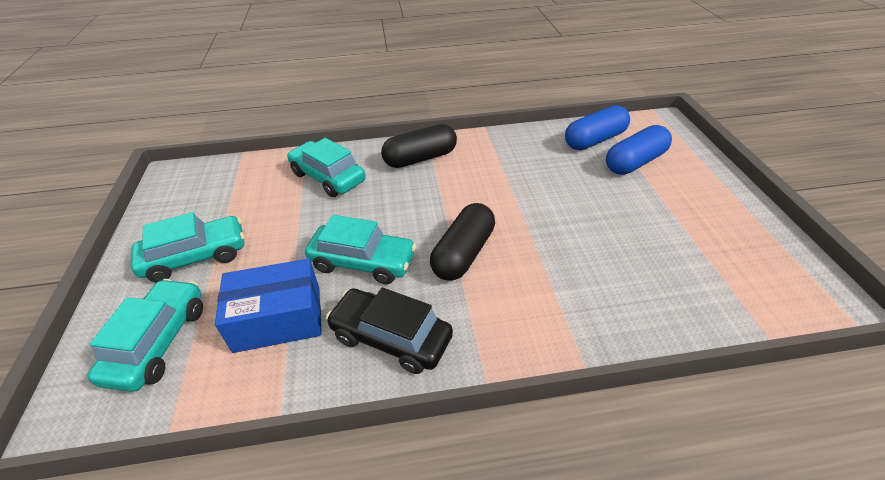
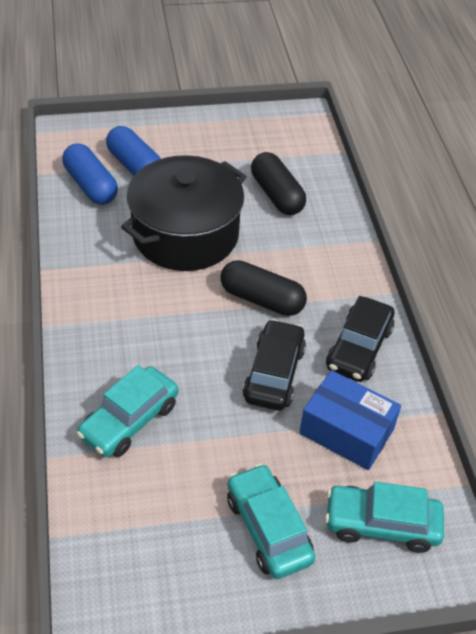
camera: 95 degrees left, 5 degrees up
blue box [215,259,322,353] -> blue box turned 45 degrees counterclockwise [299,370,401,470]
turquoise car [305,215,416,284] -> black car [242,319,306,411]
black capsule [381,124,457,168] -> black capsule moved to [251,152,306,215]
none -> black pot [121,155,247,271]

